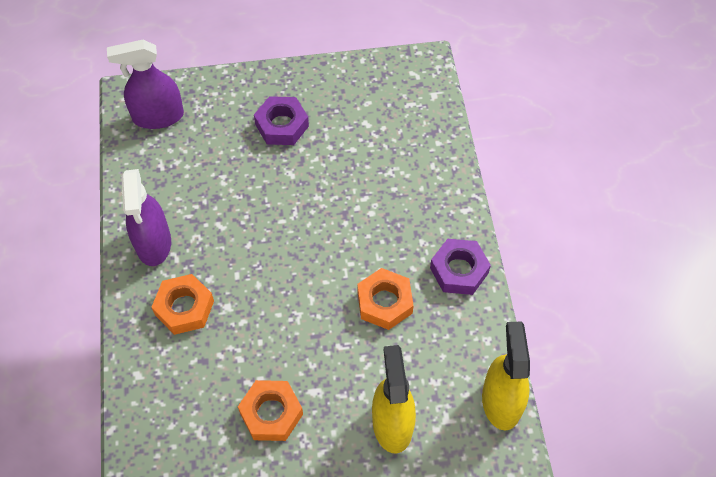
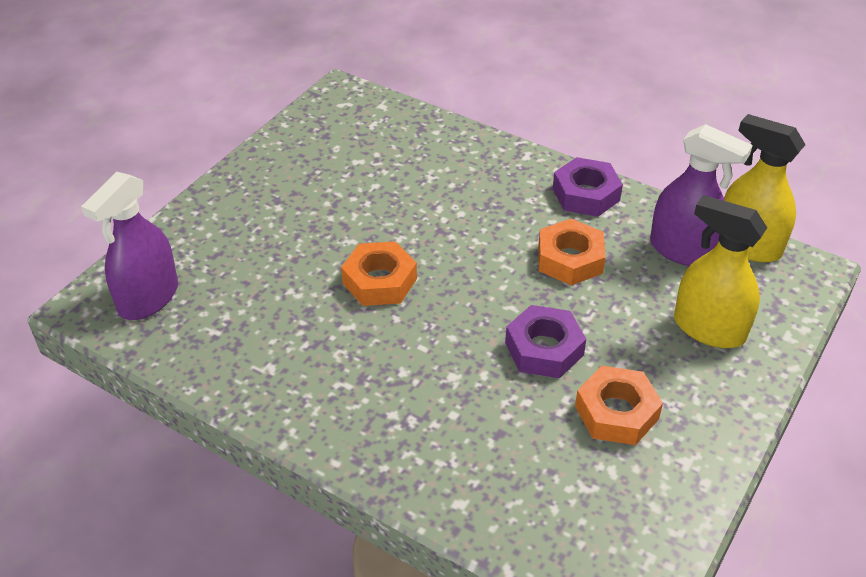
camera: 50 degrees left, 15 degrees down
purple spray bottle [121,169,171,266] -> purple spray bottle moved to [650,124,753,266]
orange nut [151,274,214,335] -> orange nut moved to [341,241,417,306]
purple nut [254,96,309,145] -> purple nut moved to [505,305,586,378]

